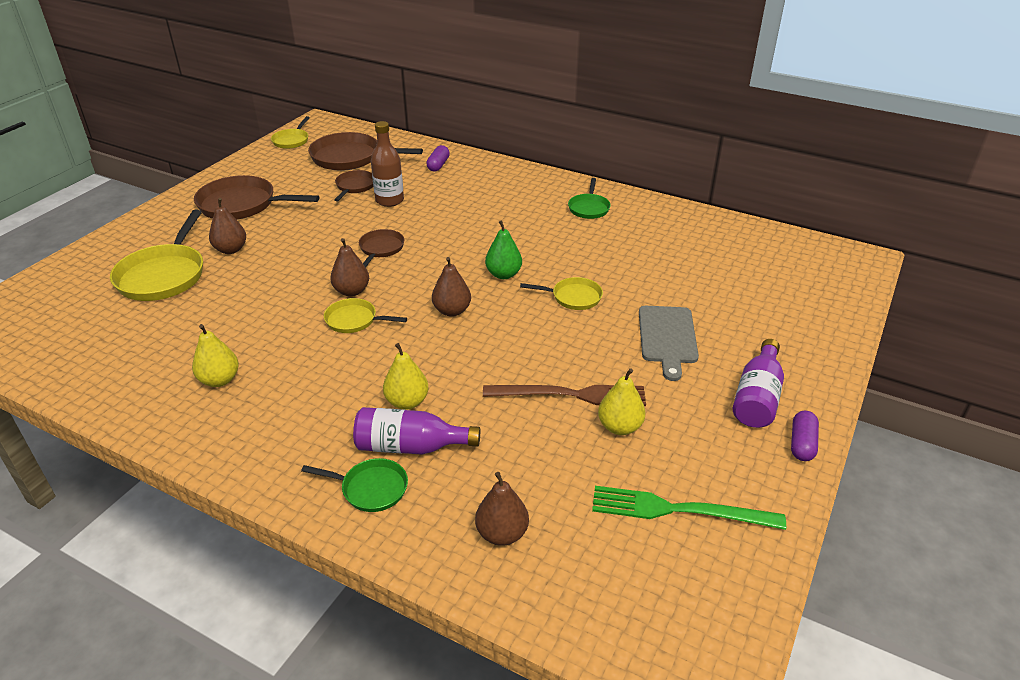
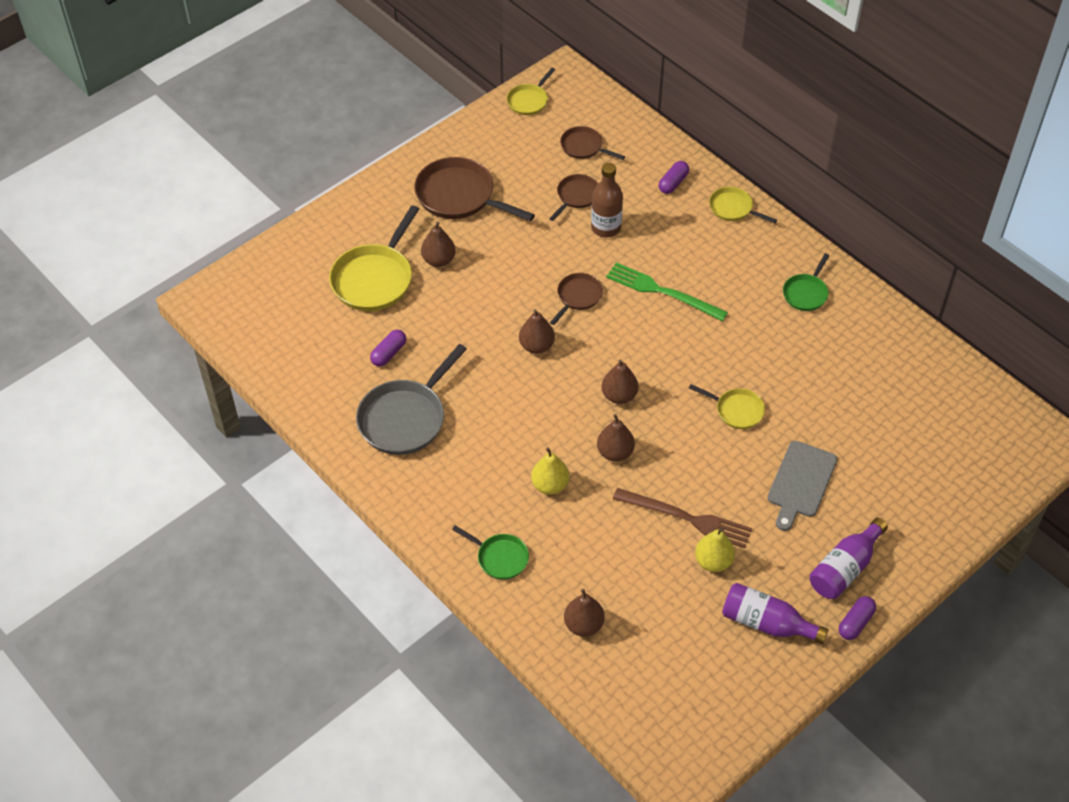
camera: 20 degrees right, 15 degrees up
yellow pear [192,324,239,387] -> grey pan [356,344,467,455]
brown pan [308,132,423,171] -> brown pan [560,126,625,160], size x0.55
yellow pan [324,298,407,333] -> yellow pan moved to [709,187,777,223]
purple bottle [353,407,480,455] -> purple bottle moved to [722,583,828,644]
green pear [485,220,522,279] -> none
green fork [592,486,786,530] -> green fork moved to [606,262,728,321]
none -> purple capsule [370,329,406,367]
none -> brown pear [597,414,635,462]

